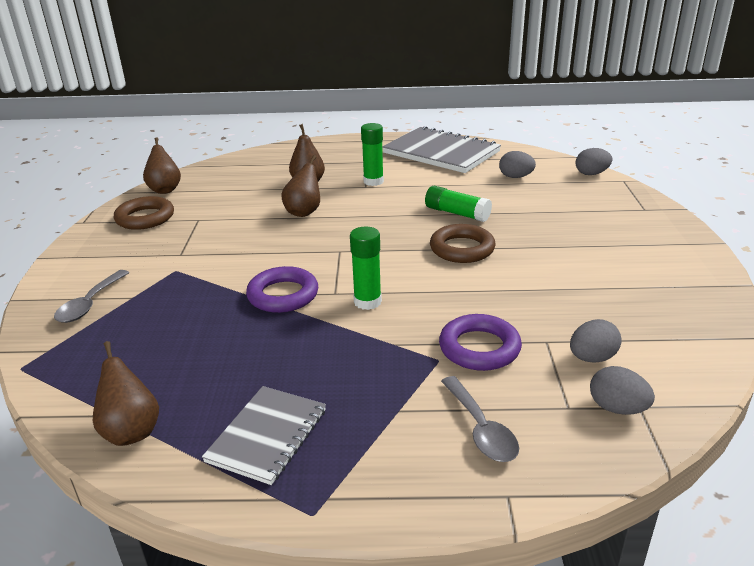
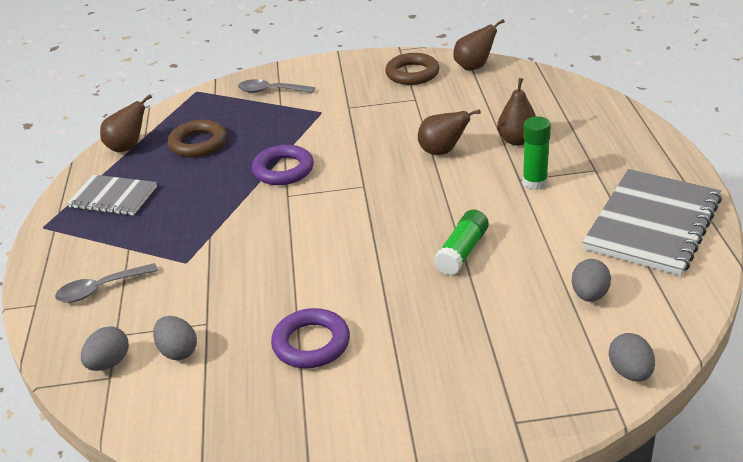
camera: 85 degrees right, 5 degrees up
green glue stick [350,227,382,310] -> none
brown ring [430,224,495,263] -> brown ring moved to [168,120,227,157]
purple ring [439,314,522,371] -> purple ring moved to [271,308,350,368]

